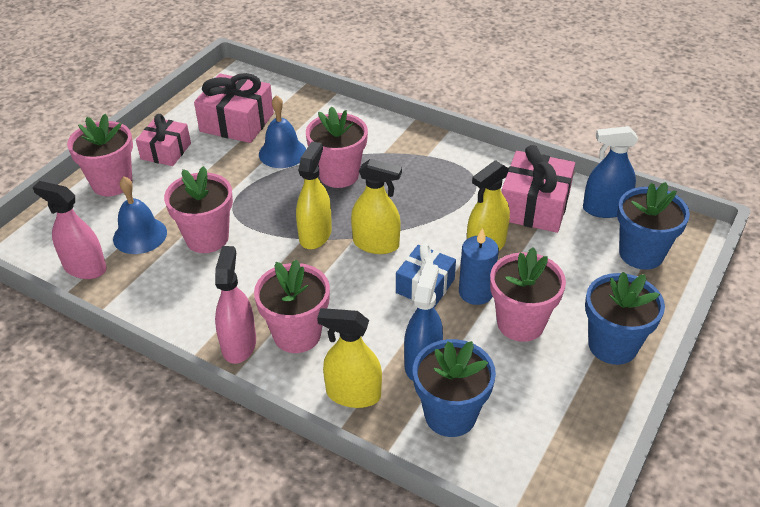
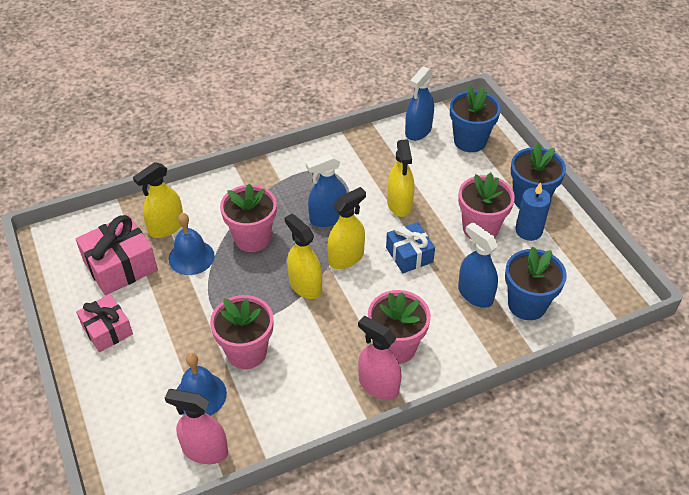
camera: 55 degrees left, 5 degrees up
pink spray bottle [32,181,107,279] -> pink spray bottle turned 45 degrees clockwise [165,389,228,464]
pink flower pot [67,114,133,196] -> none
yellow spray bottle [317,308,382,408] -> yellow spray bottle moved to [133,162,183,238]
blue candle [459,228,499,305] -> blue candle moved to [515,182,551,241]
pink gift [501,145,575,233] -> none
none -> blue spray bottle [306,153,347,227]

